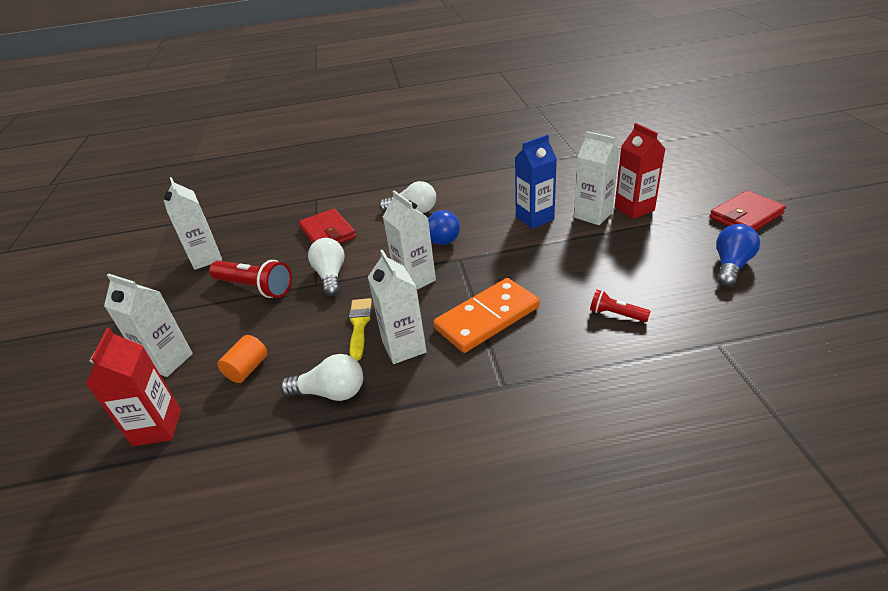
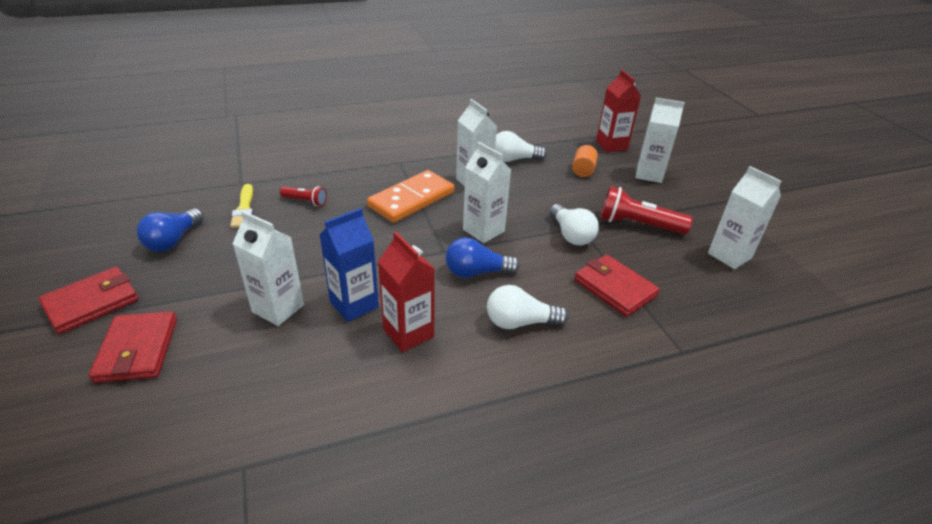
camera: 165 degrees right, 0 degrees up
yellow brush [349,298,372,361] -> yellow brush moved to [230,184,254,228]
red carton [614,123,665,219] -> red carton moved to [378,231,435,352]
none -> red wallet [89,311,177,383]

